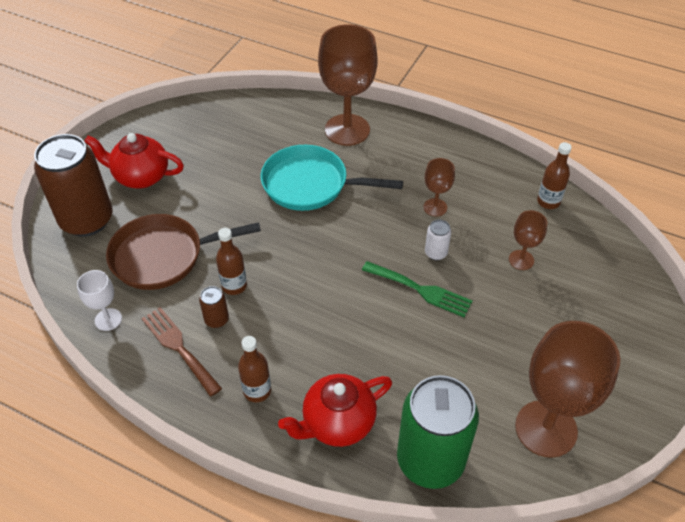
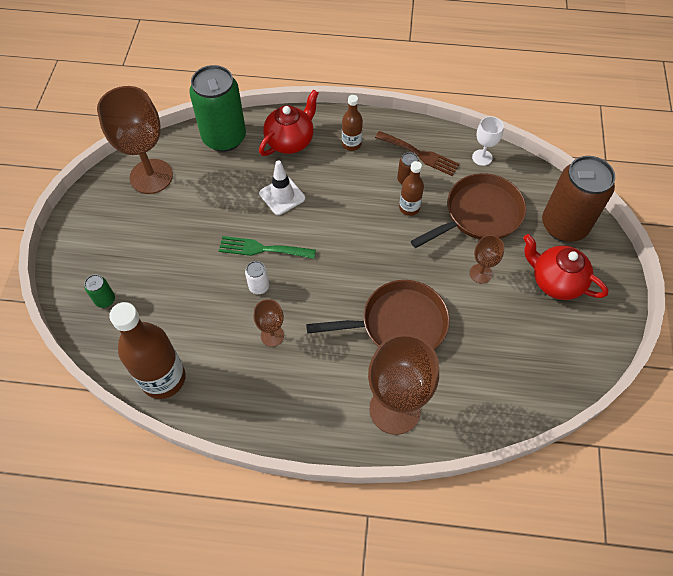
camera: 160 degrees right, 10 degrees up
red teapot [84,133,184,189] -> red teapot turned 135 degrees counterclockwise [523,234,608,300]
turquoise pan [261,145,403,211] -> brown pan [306,280,450,349]
brown goblet [509,210,547,270] -> brown goblet moved to [470,235,504,284]
brown bottle [537,142,572,209] -> brown bottle [109,302,186,399], size x1.90
none -> green can [84,274,115,308]
none -> white traffic cone [259,160,305,215]

